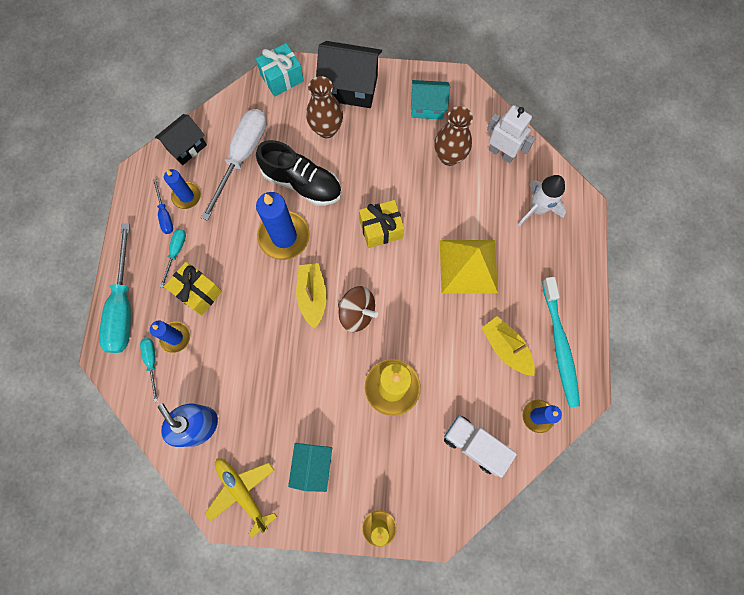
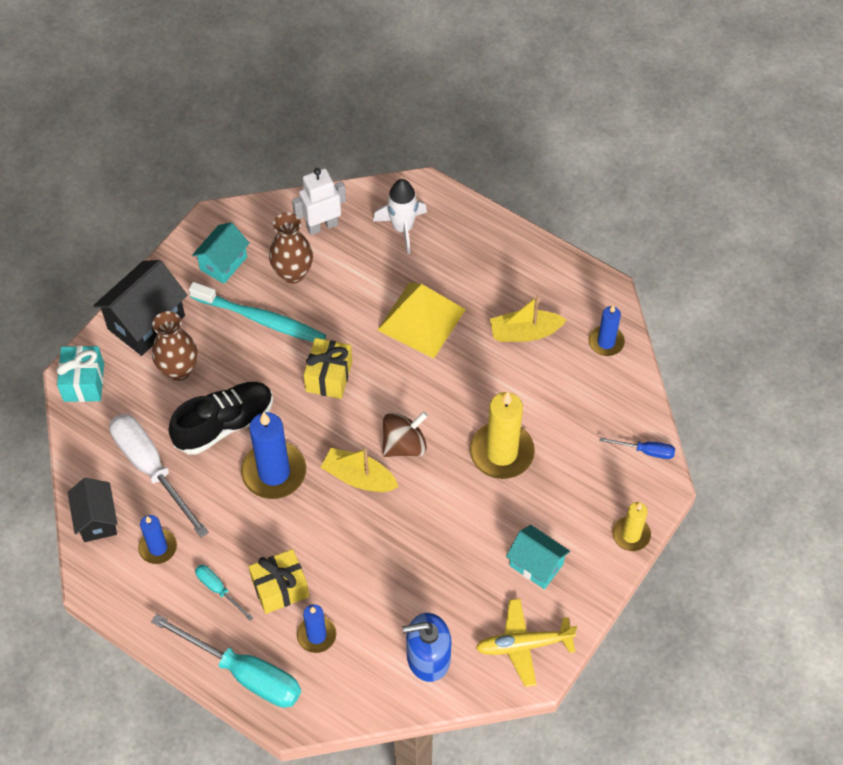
camera: 60 degrees left, 15 degrees down
turquoise screwdriver [140,338,158,402] -> none
blue screwdriver [153,179,173,234] -> blue screwdriver moved to [600,437,675,459]
white truck [444,415,517,478] -> none
turquoise toothbrush [542,277,580,408] -> turquoise toothbrush moved to [189,282,326,342]

